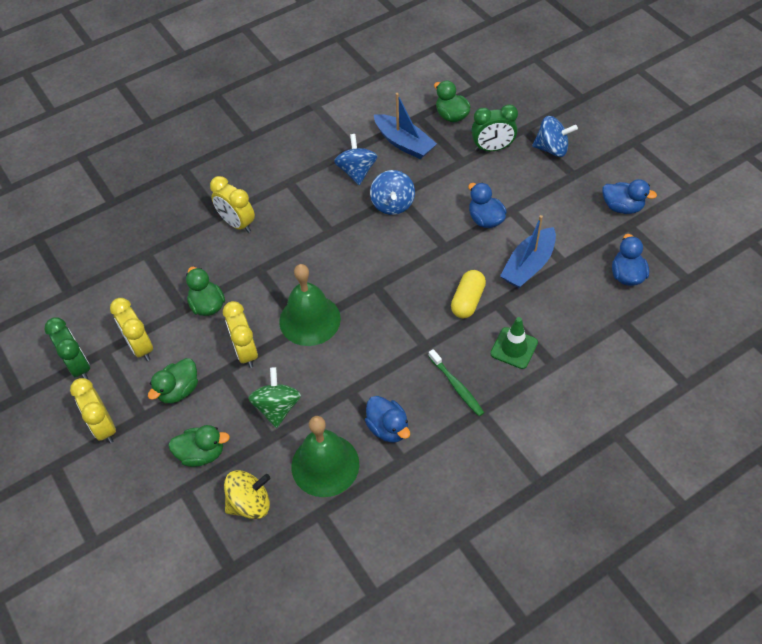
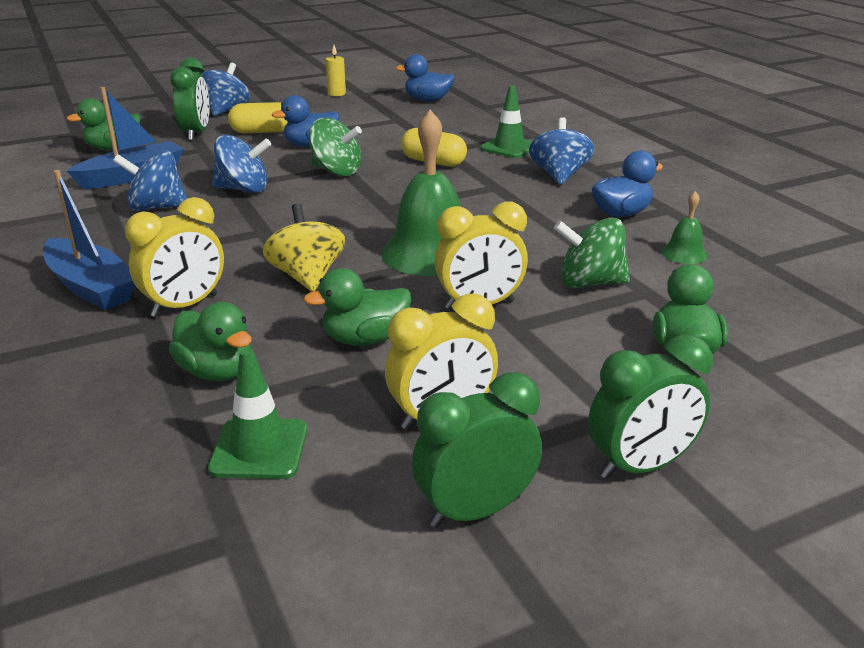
camera: 85 degrees left, 25 degrees down
yellow clock [70,378,116,443] -> green clock [588,335,713,479]
green duck [148,358,198,404] -> green duck moved to [169,302,252,381]
yellow spinning top [224,470,270,519] -> yellow spinning top moved to [263,203,345,292]
green bell [291,416,359,497] -> green bell [661,191,708,264], size x0.46
green toothbrush [428,349,484,416] -> blue spinning top [529,117,594,185]
blue boat [500,215,556,288] -> blue boat moved to [43,170,135,310]
blue duck [602,179,657,214] -> yellow candle [326,45,346,96]
none -> green traffic cone [208,348,308,479]
none -> yellow capsule [228,102,288,133]
none -> green spinning top [309,118,362,176]

